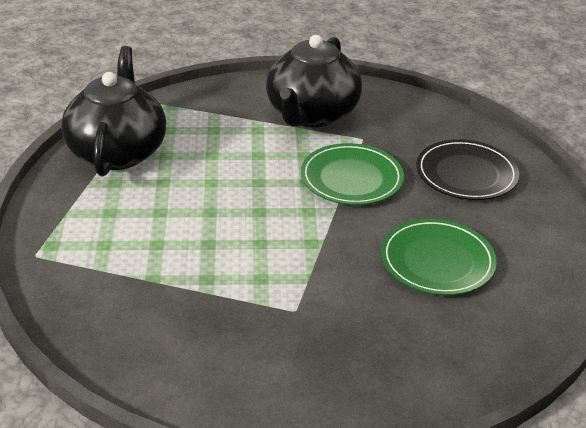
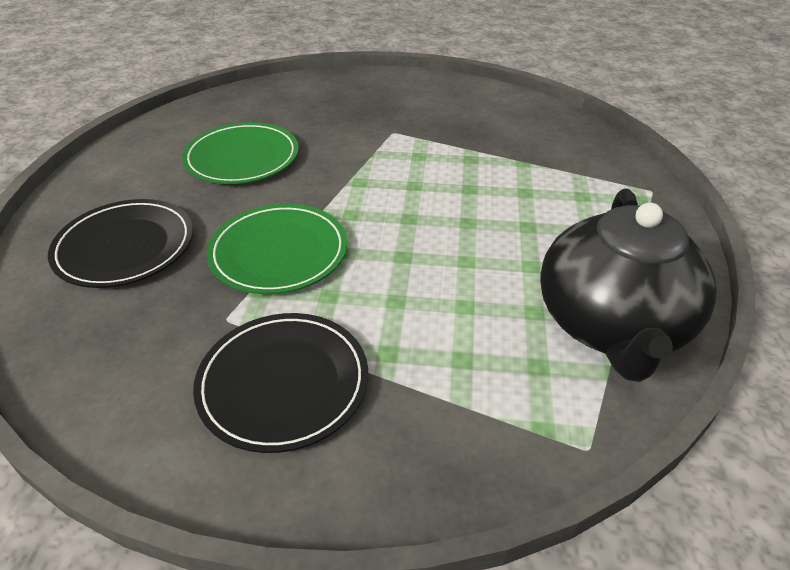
camera: 170 degrees left, 5 degrees up
black teapot [266,35,362,128] -> black plate [193,313,368,453]

